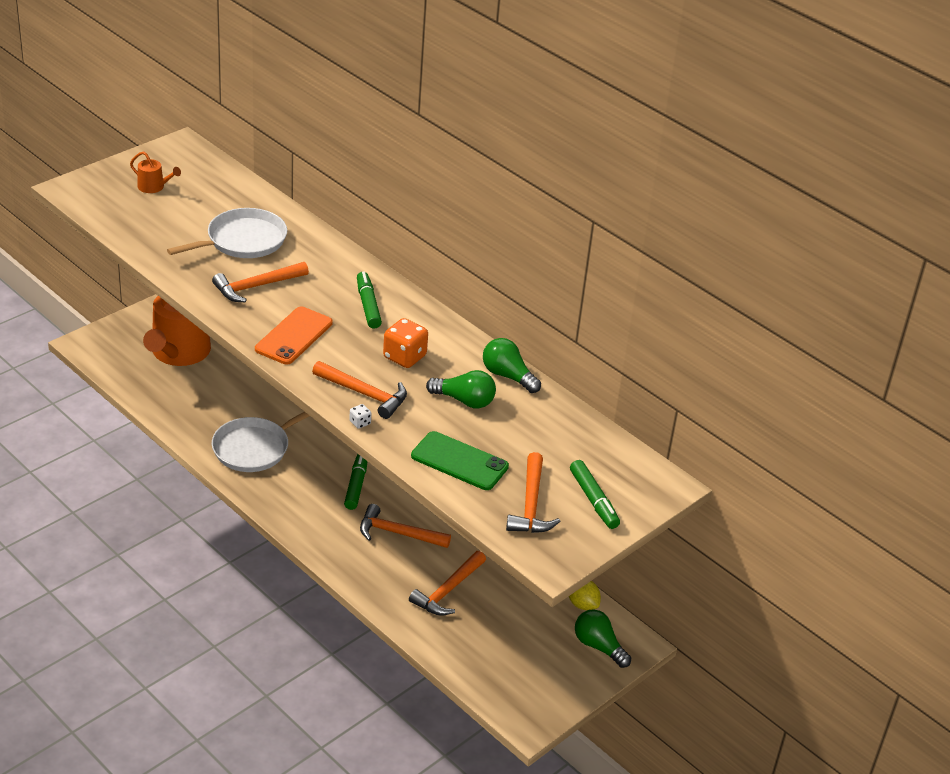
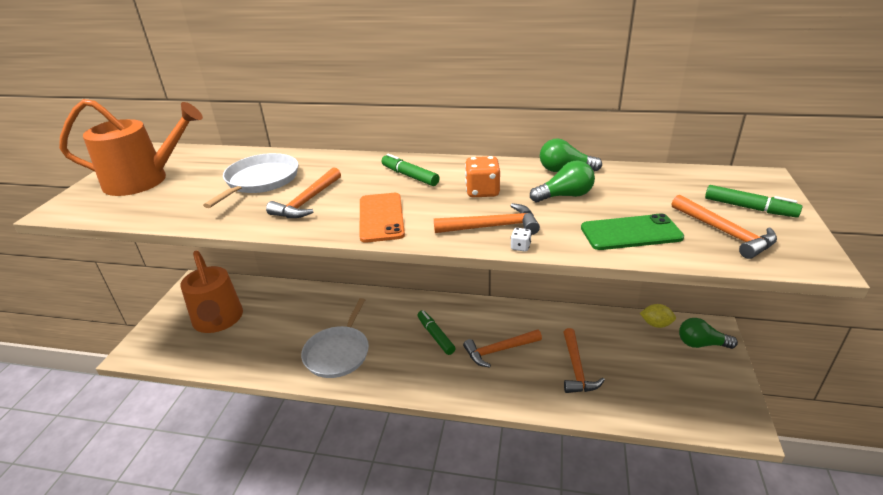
camera: 30 degrees left, 5 degrees down
orange watering can [130,151,181,193] -> orange watering can [59,99,203,196], size x2.39

